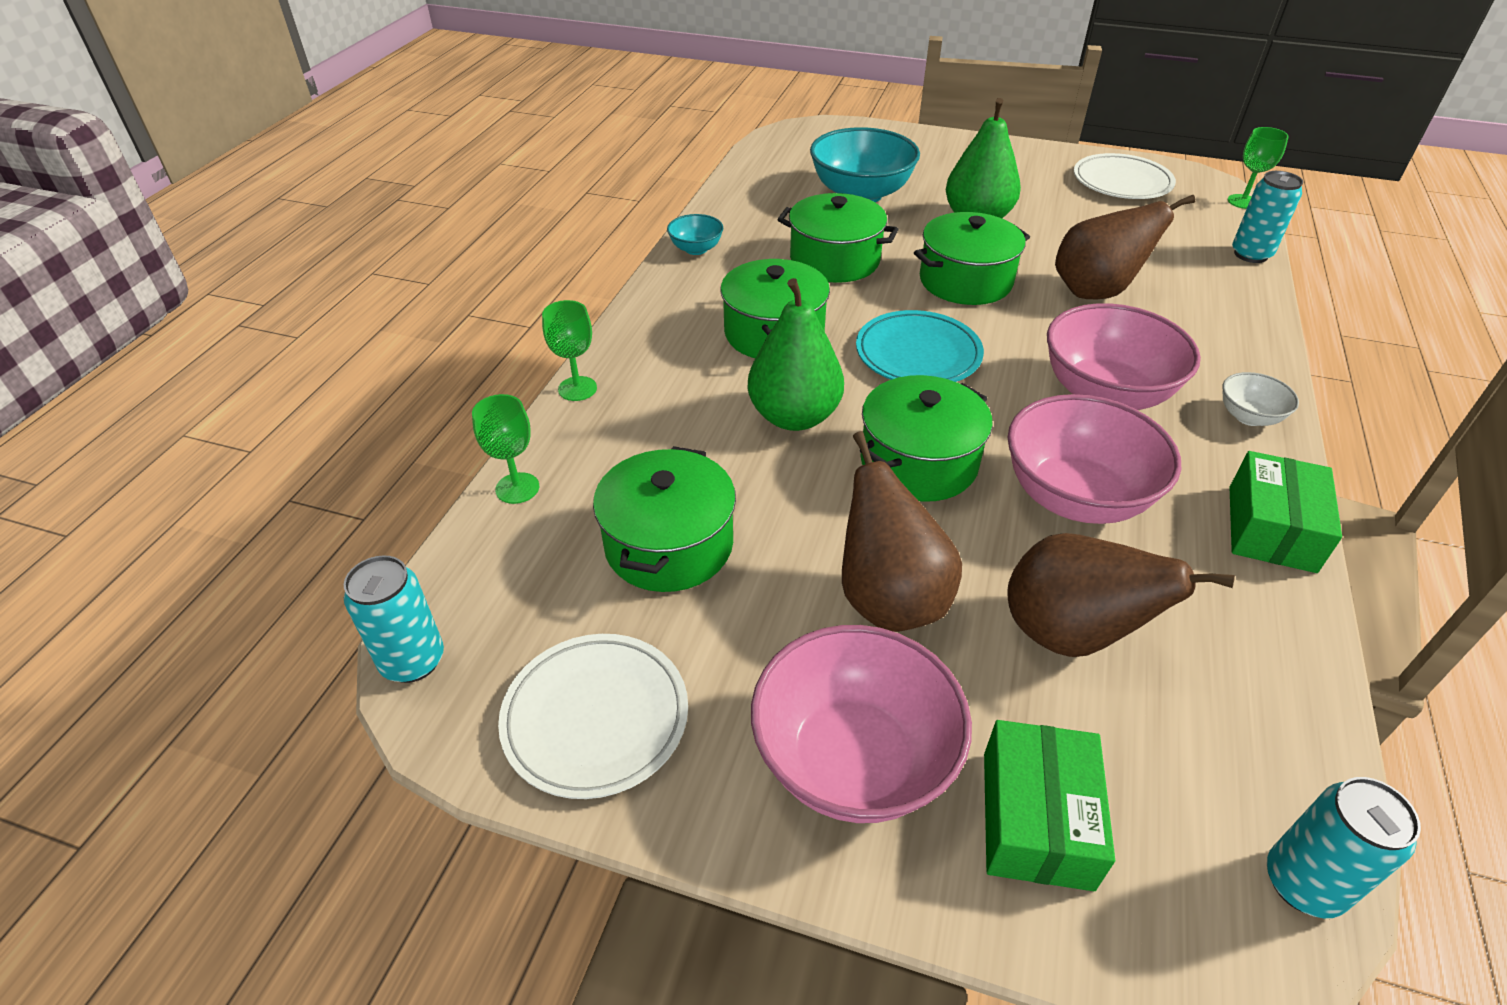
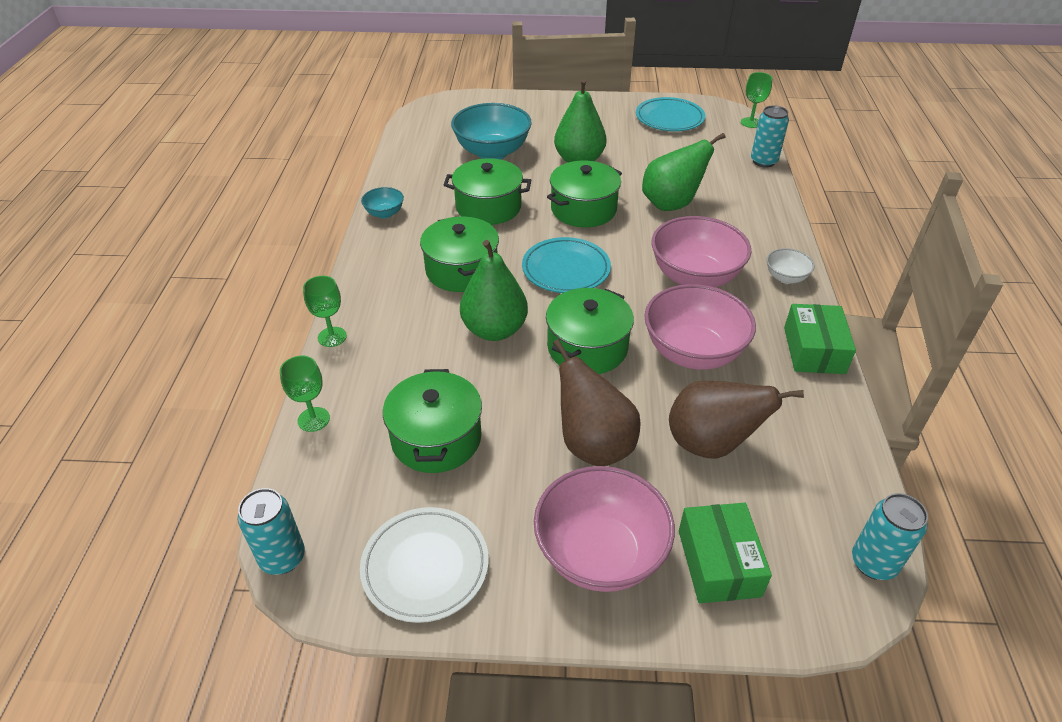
camera: 15 degrees left, 0 degrees up
brown pear [1055,195,1195,299] -> green pear [642,133,725,211]
white plate [1074,153,1176,199] -> turquoise plate [636,97,705,131]

